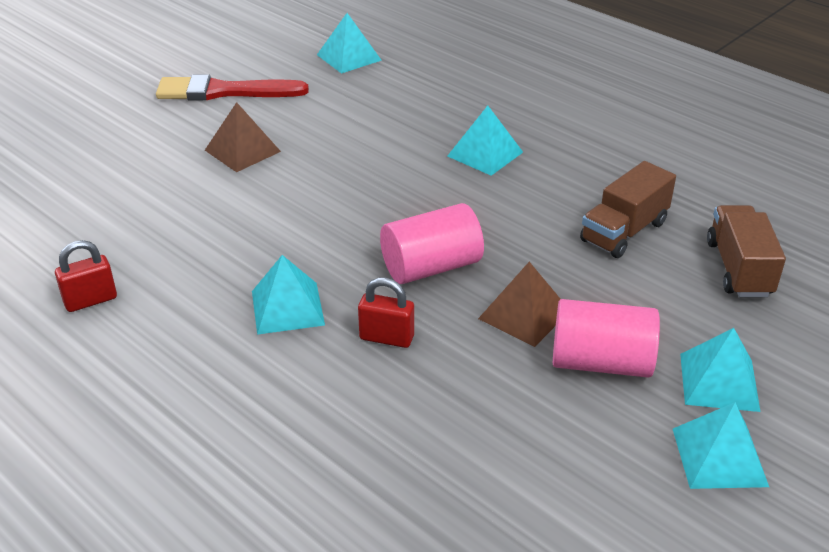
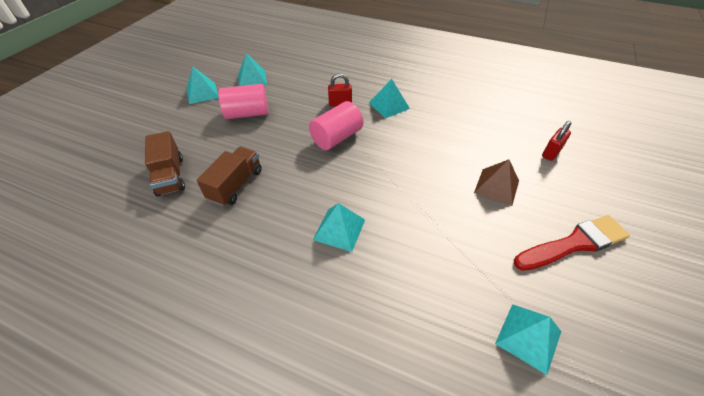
camera: 160 degrees right, 10 degrees up
red padlock [55,240,117,312] -> red padlock moved to [542,121,571,161]
brown pyramid [478,262,560,347] -> none
turquoise pyramid [680,328,761,412] -> turquoise pyramid moved to [238,53,267,86]

